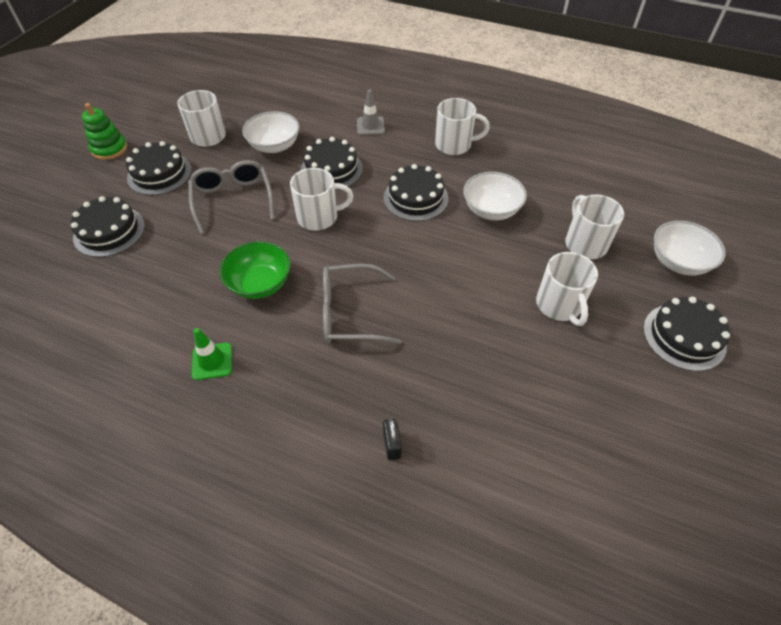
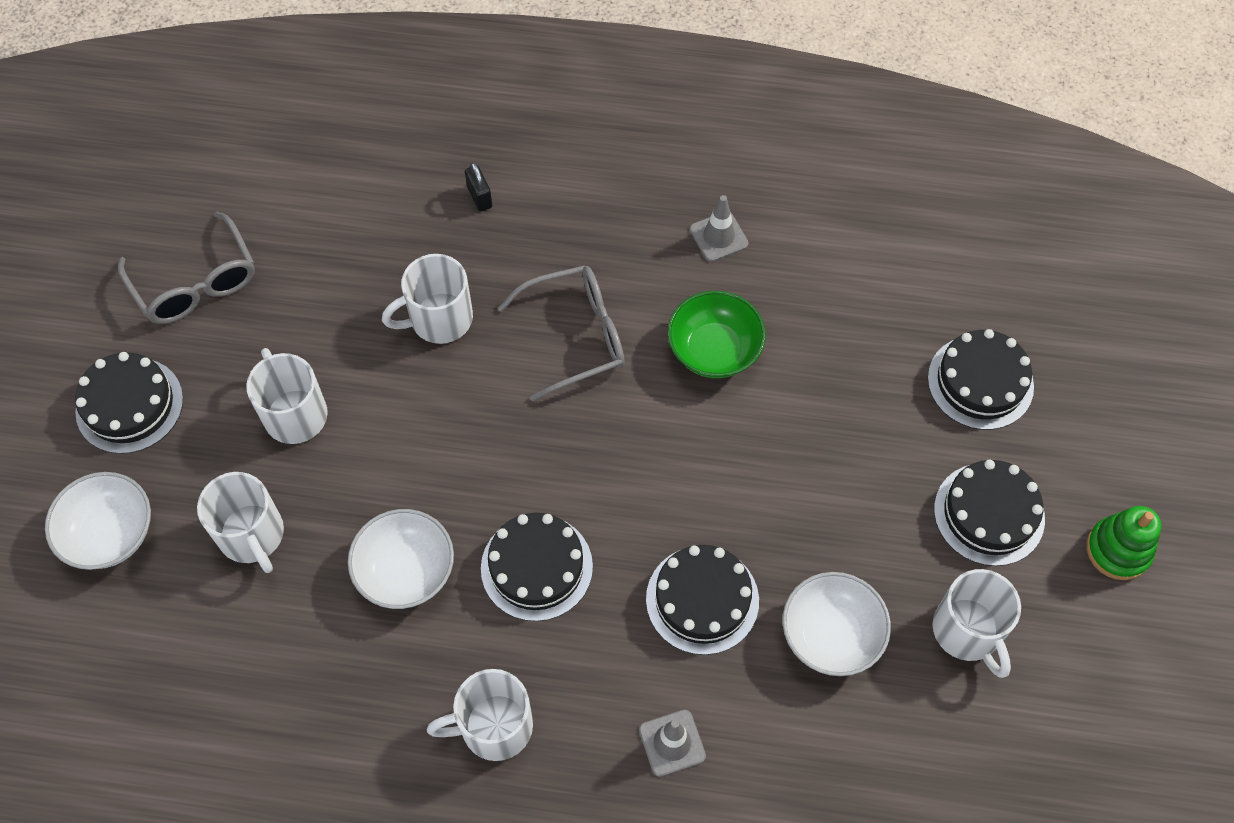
camera: 165 degrees right, 10 degrees up
grey glasses [188,160,274,234] -> grey glasses moved to [118,212,255,324]
green traffic cone [191,328,232,380] -> grey traffic cone [690,195,749,262]
white mug [290,168,353,230] -> white mug moved to [382,254,473,344]

